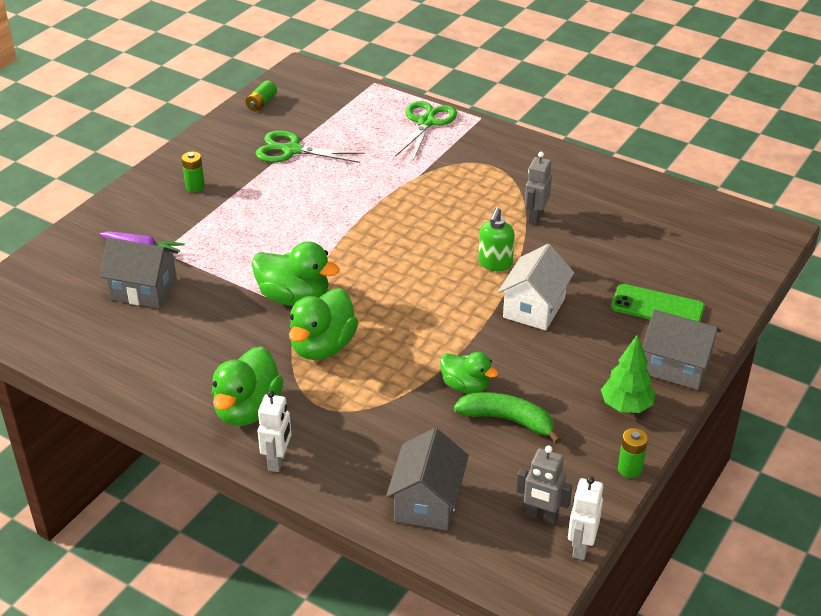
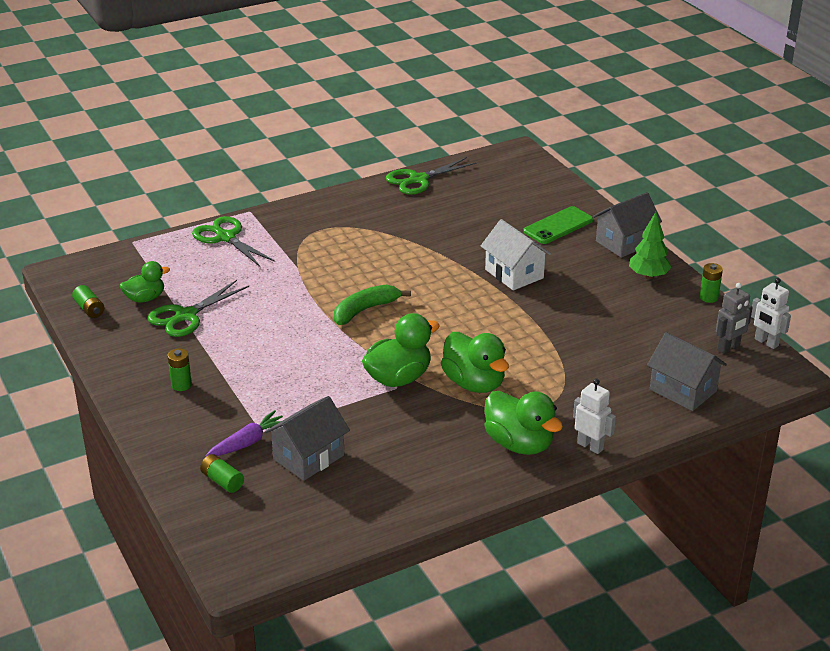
camera: 60 degrees left, 5 degrees down
green duck [440,352,498,394] -> green duck moved to [120,261,170,303]
green banana [454,392,561,444] -> green banana moved to [334,285,411,325]
green soap dispenser [478,207,515,271] -> none
grey robot [524,152,552,225] -> none
none -> green battery [200,454,244,493]
none -> green scissors [386,157,477,195]

